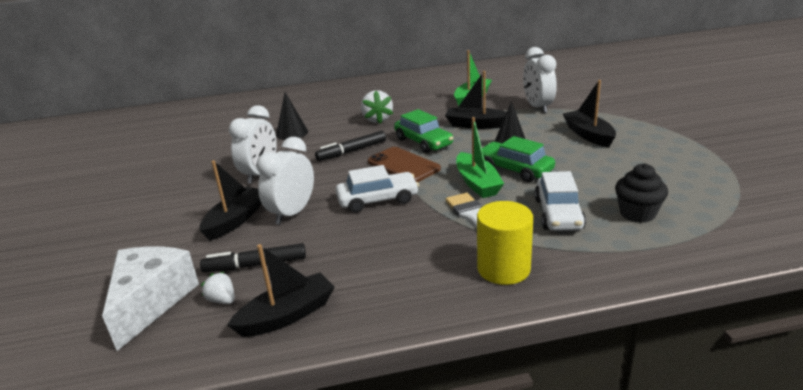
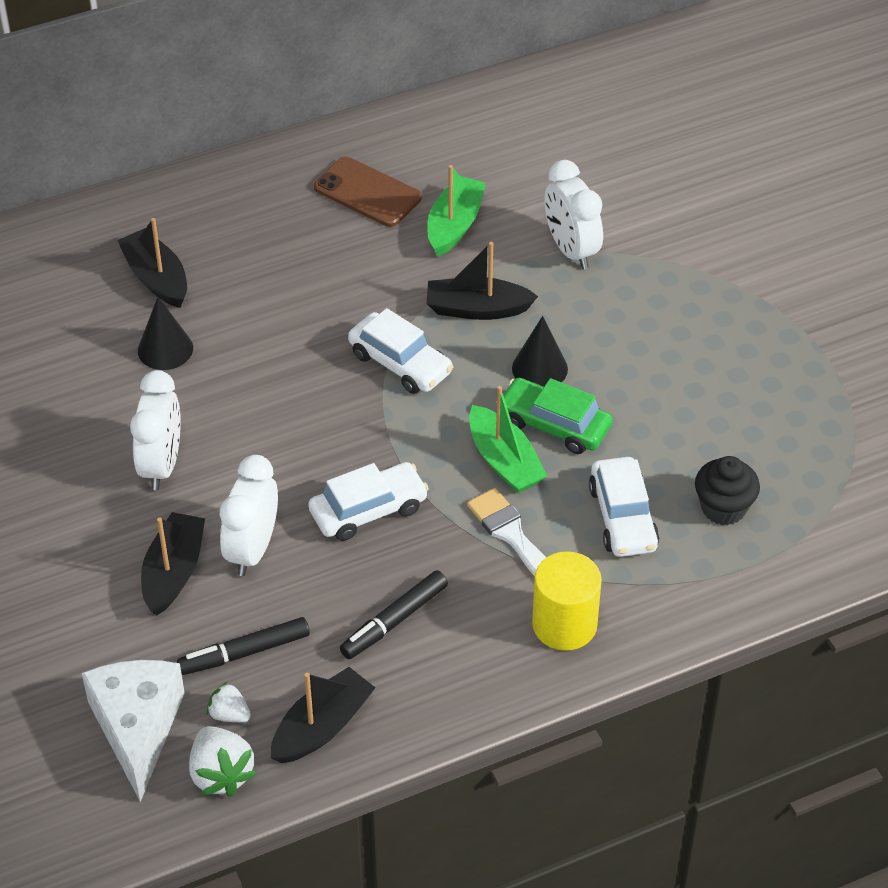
camera: 15 degrees left, 20 degrees up
black marker [315,131,386,161] -> black marker moved to [340,570,448,659]
white strawberry [361,90,393,124] -> white strawberry moved to [189,726,257,797]
brown phone [368,147,441,182] -> brown phone moved to [314,157,422,227]
green car [394,109,453,153] -> white car [348,308,453,394]
black boat [563,80,616,147] -> black boat moved to [117,218,187,308]

